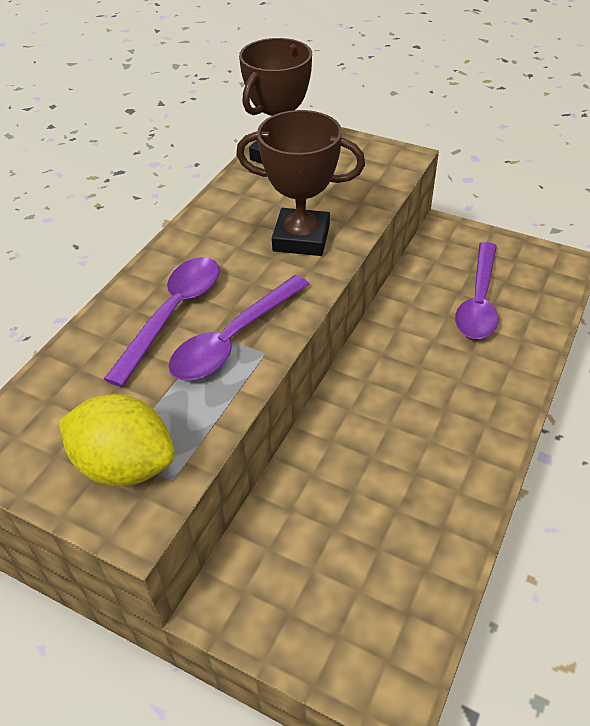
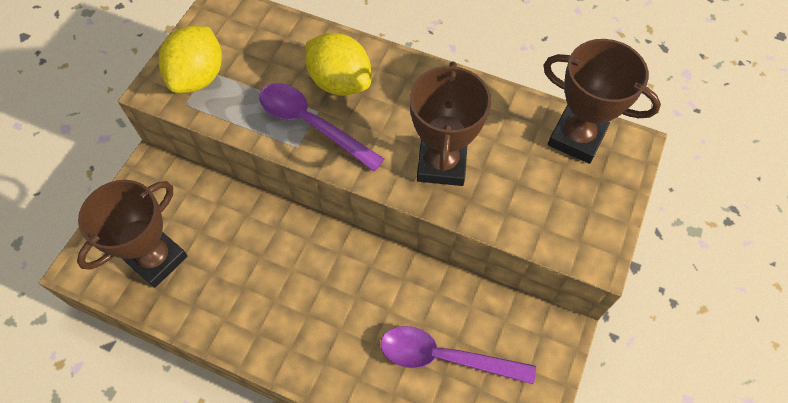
camera: 85 degrees right, 15 degrees up
purple spoon [104,257,220,387] -> yellow lemon [306,33,371,96]
none -> brown trophy [77,180,188,288]

